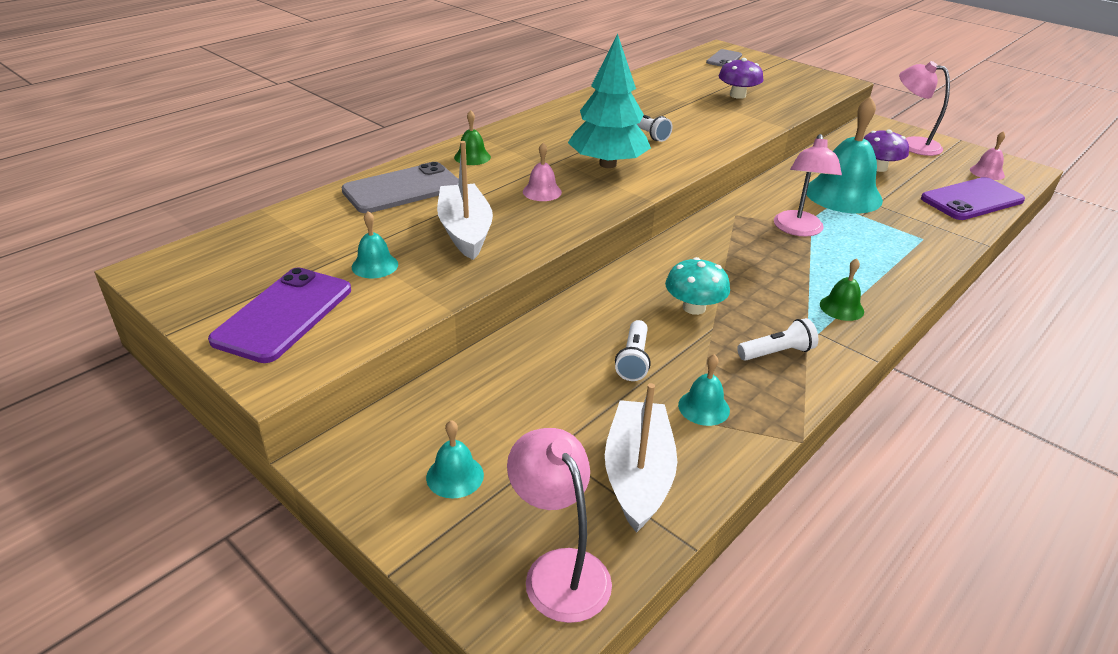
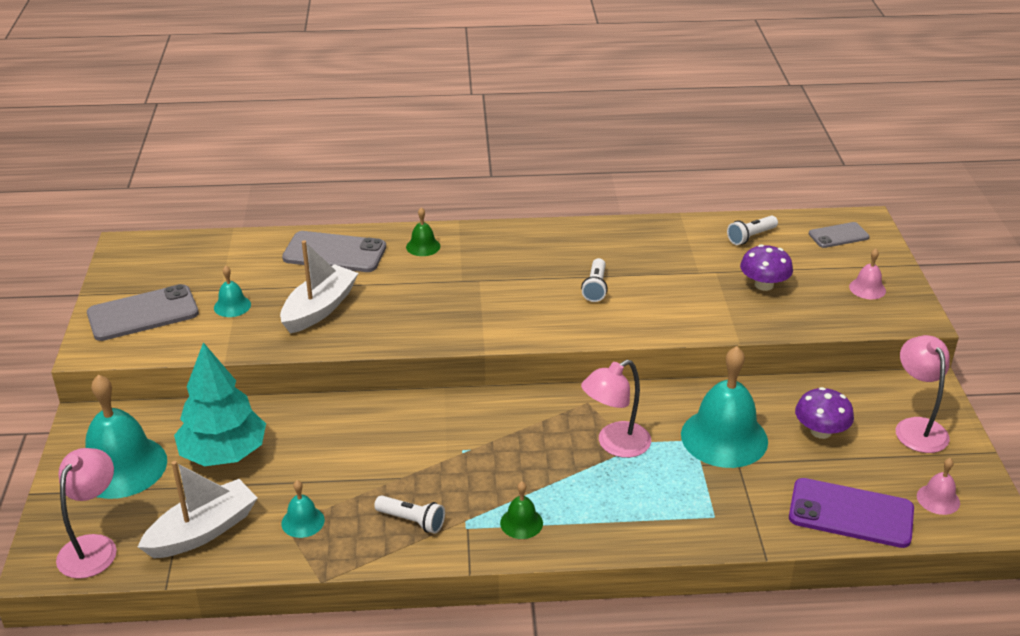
camera: 45 degrees right, 0 degrees up
purple phone [208,267,351,363] -> grey phone [87,284,199,341]
turquoise bell [426,420,484,499] -> turquoise bell [85,374,167,499], size x2.17
pink bell [523,143,562,201] -> pink bell moved to [849,249,886,299]
turquoise tree [568,33,651,168] -> turquoise tree moved to [174,342,266,466]
white flashlight [615,320,651,381] -> white flashlight moved to [727,216,778,245]
turquoise mushroom [665,257,730,315] -> none

